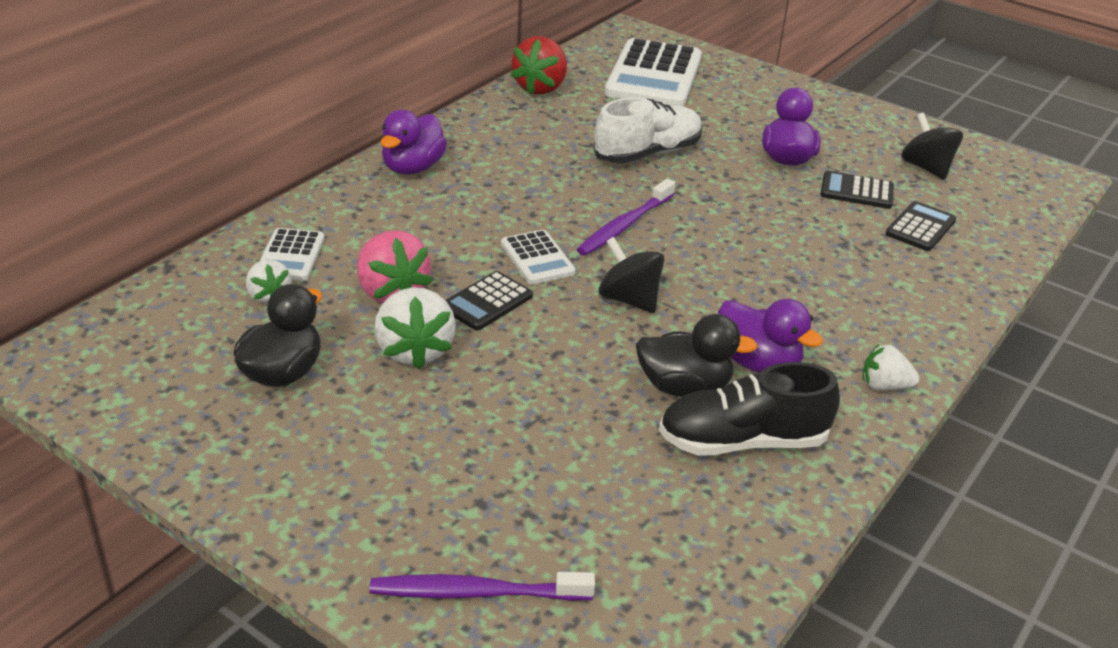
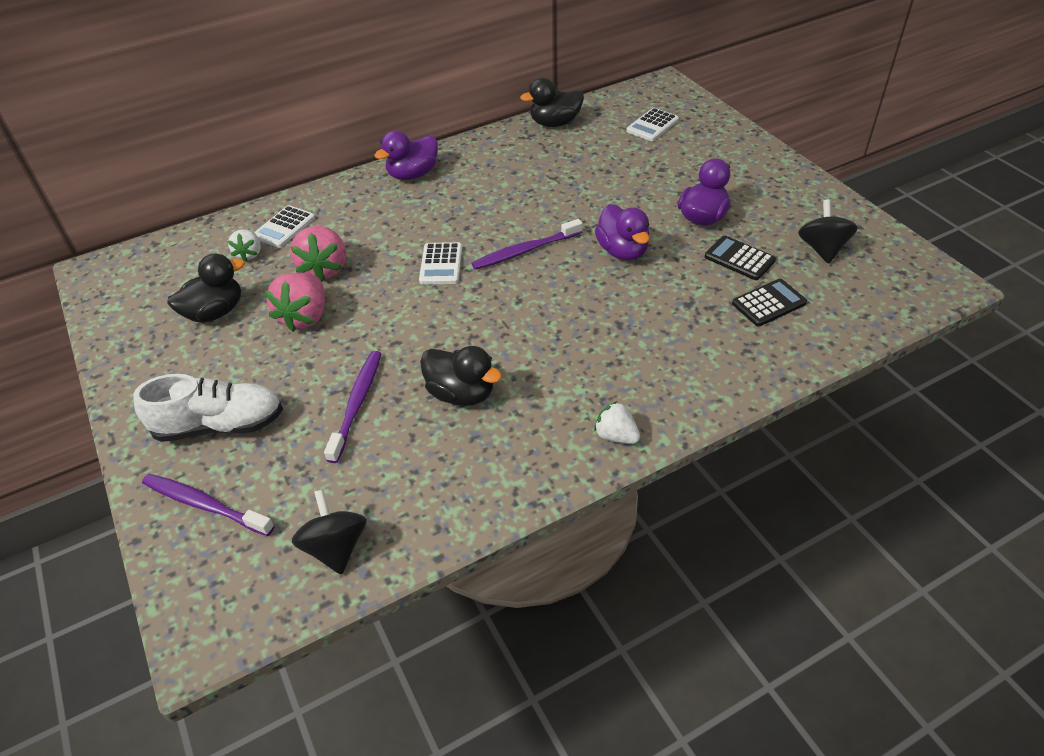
camera: 30 degrees right, 10 degrees up
white strawberry [374,287,456,369] -> pink strawberry [265,273,325,332]
black calculator [446,271,533,330] -> none
red strawberry [510,36,567,95] -> black duck [520,78,584,127]
white shoe [594,97,703,163] -> white shoe moved to [133,374,283,442]
black spinning top [599,237,665,313] -> black spinning top moved to [292,489,367,575]
white calculator [604,38,702,107] -> white calculator [626,108,679,141], size x0.50
black shoe [659,362,840,456] -> none
purple duck [718,299,823,373] -> purple duck moved to [595,204,650,261]
none -> purple toothbrush [324,351,381,463]

